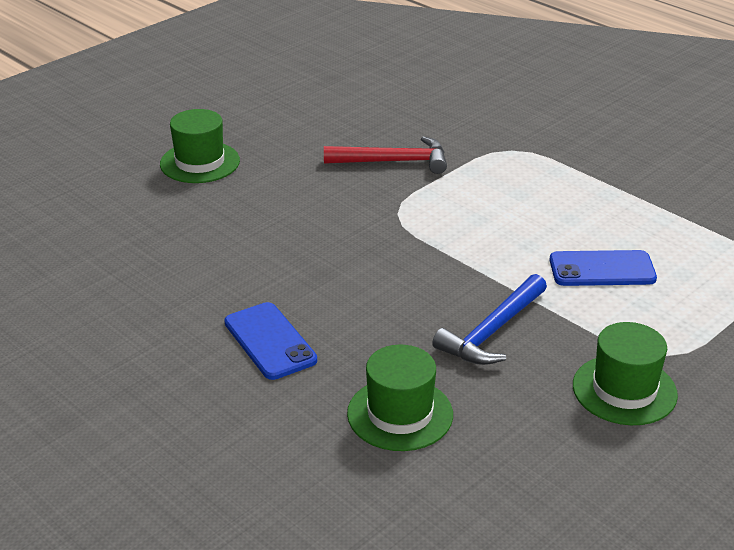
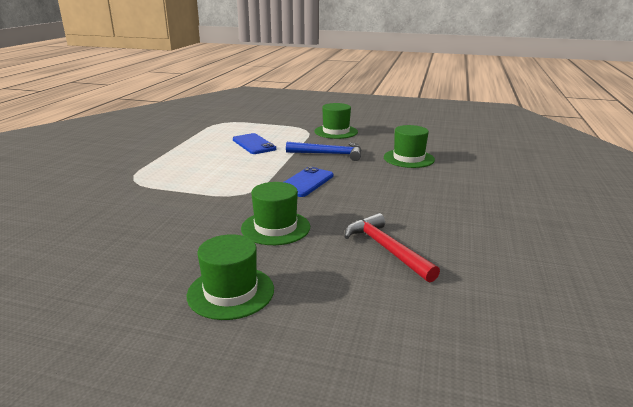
camera: 120 degrees left, 10 degrees down
blue phone [224,302,317,380] -> blue phone moved to [284,167,333,197]
red hammer [324,136,447,174] -> red hammer moved to [344,213,440,282]
none -> green hat [241,182,310,245]

